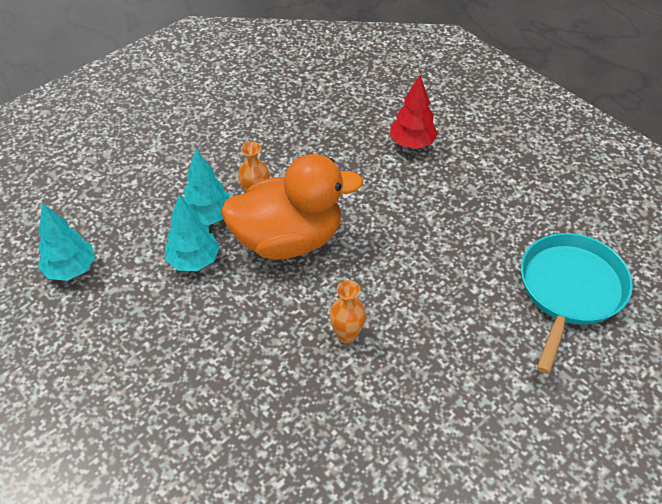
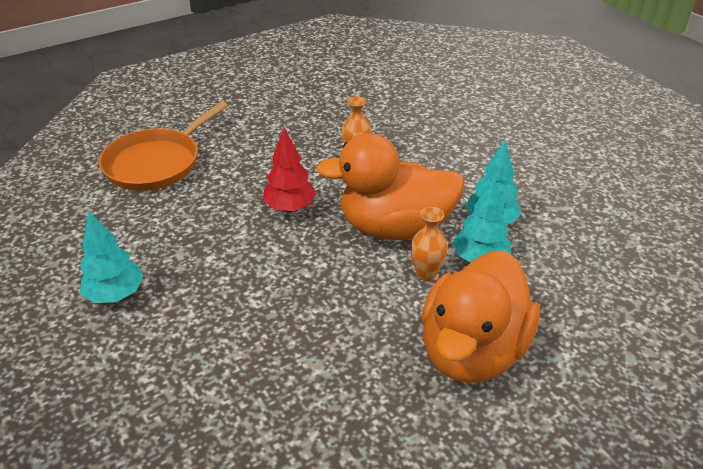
camera: 170 degrees left, 10 degrees down
turquoise tree [38,203,95,281] -> turquoise tree moved to [80,210,144,303]
red tree [390,75,438,149] -> red tree moved to [263,128,316,212]
turquoise pan [521,233,633,374] -> orange pan [99,101,228,191]
none -> orange duck [421,251,540,383]

